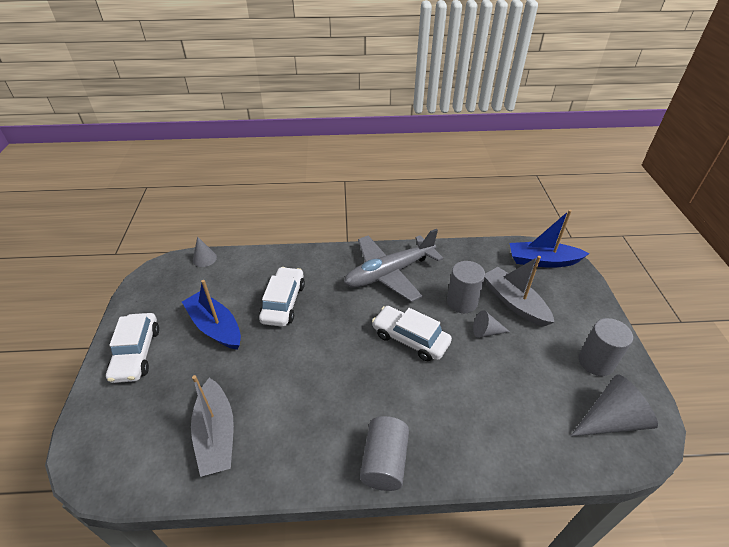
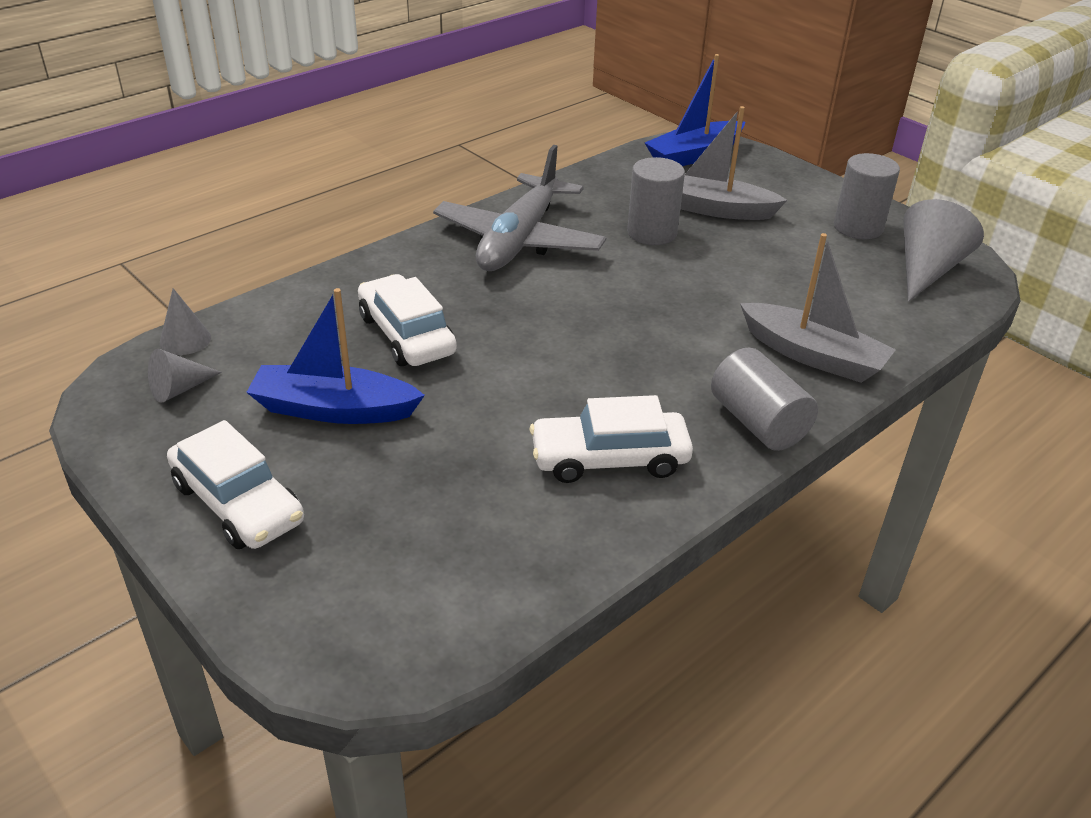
camera: 40 degrees left, 5 degrees down
grey boat [191,375,234,477] -> grey boat moved to [740,233,896,383]
white car [372,306,452,361] -> white car moved to [530,395,693,483]
grey cone [473,310,510,338] -> grey cone moved to [148,349,222,403]

